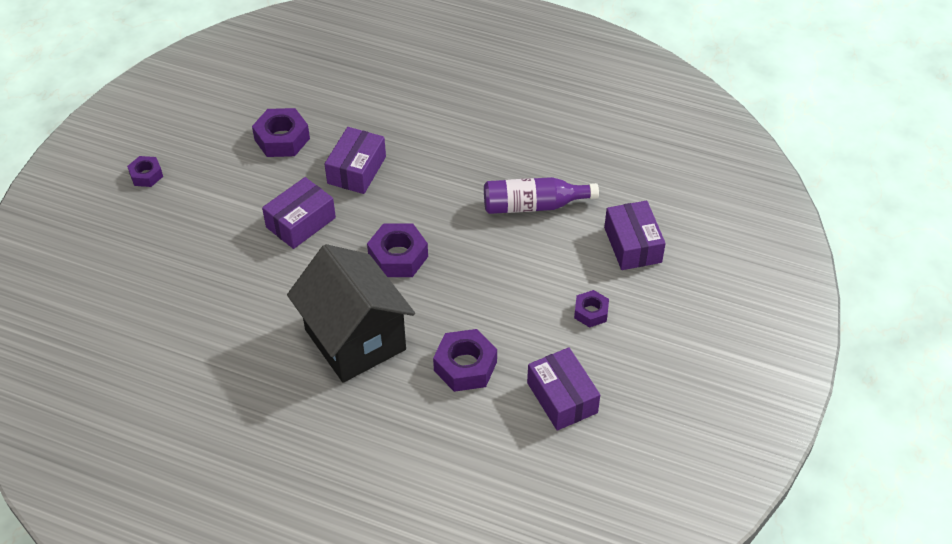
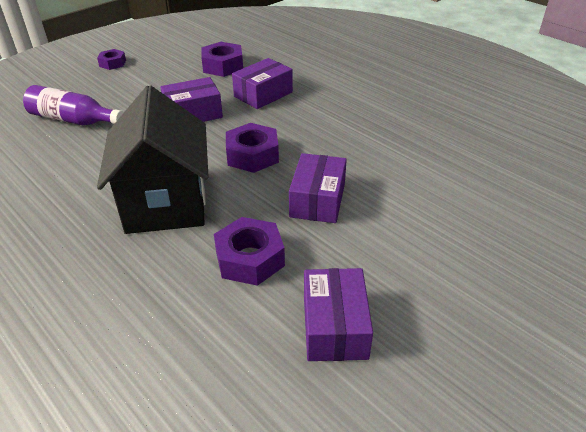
camera: 25 degrees right, 10 degrees down
purple bottle [484,177,599,214] -> purple bottle moved to [23,85,124,125]
purple nut [574,290,609,328] -> none
purple box [604,201,666,270] -> purple box moved to [289,153,347,223]

